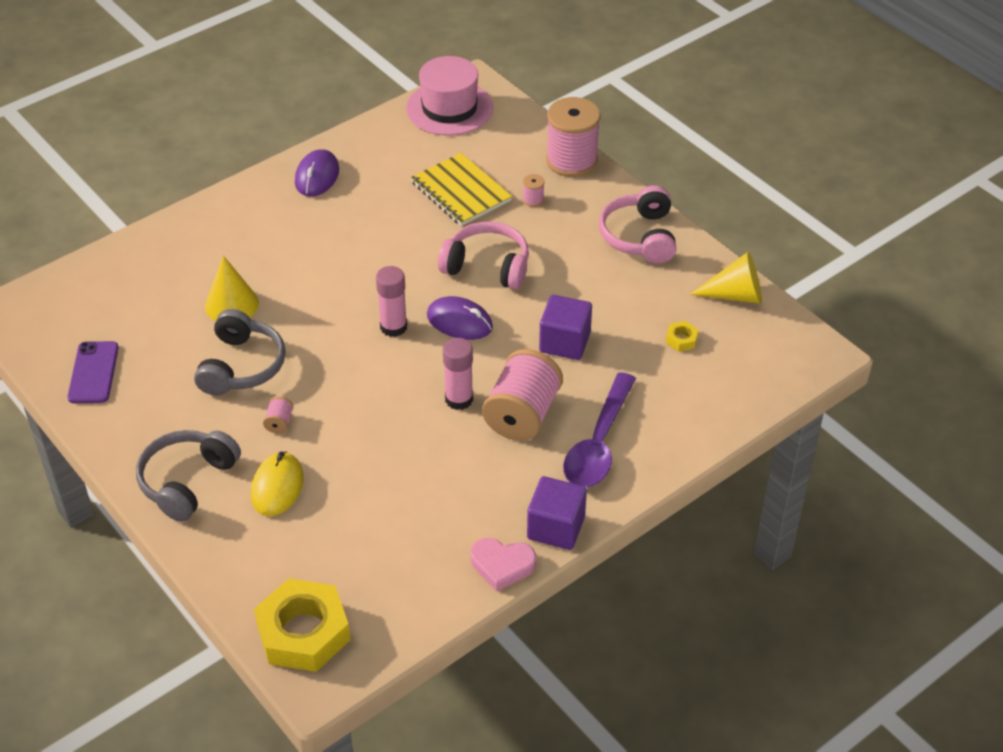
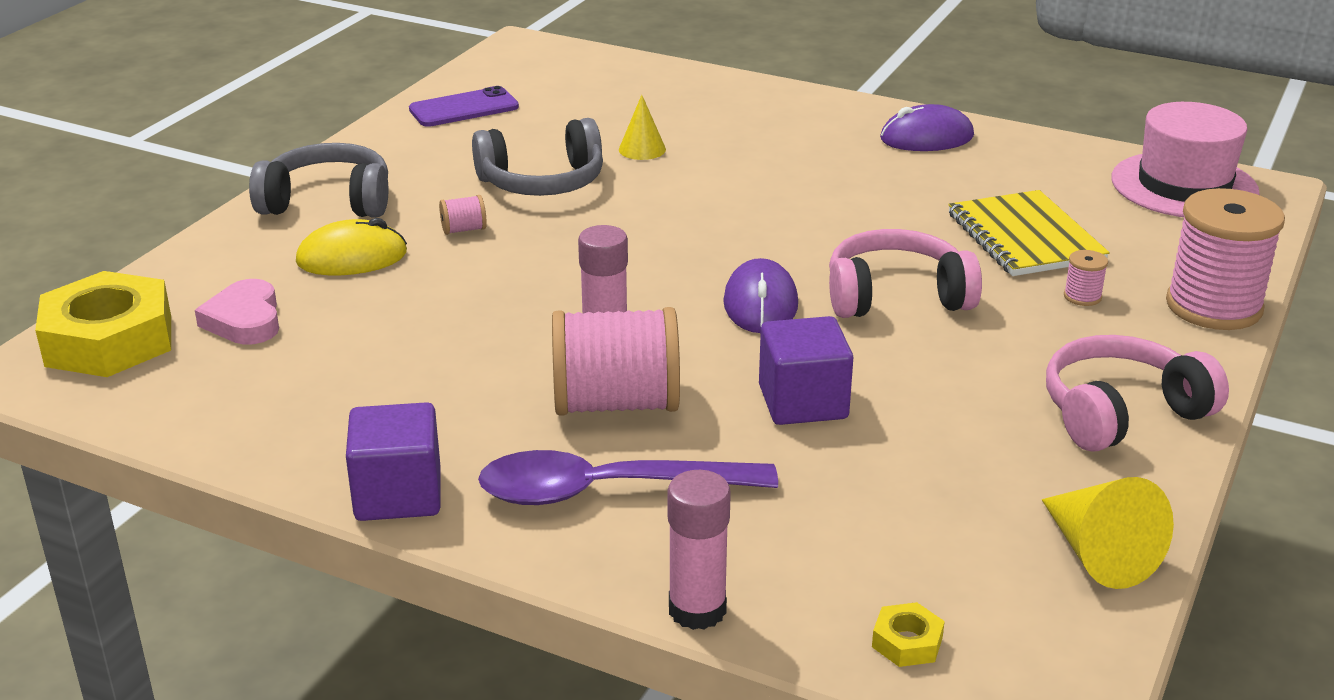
camera: 65 degrees right, 15 degrees down
yellow cone [205,256,259,321] -> yellow cone [619,95,666,160], size x0.63
pink glue stick [376,266,407,337] -> pink glue stick moved to [668,470,731,630]
yellow notebook [411,153,512,226] -> yellow notebook turned 45 degrees counterclockwise [948,190,1110,276]
pink headphones [438,222,529,290] -> pink headphones turned 90 degrees counterclockwise [829,229,982,318]
pink heart [471,538,536,591] -> pink heart moved to [195,279,279,345]
yellow nut [666,321,698,352] -> yellow nut moved to [872,602,945,667]

